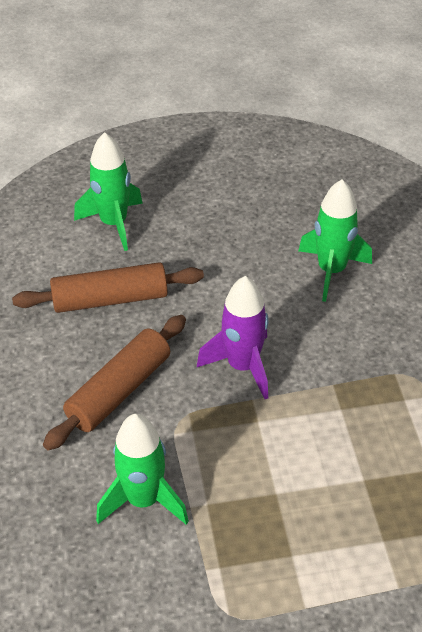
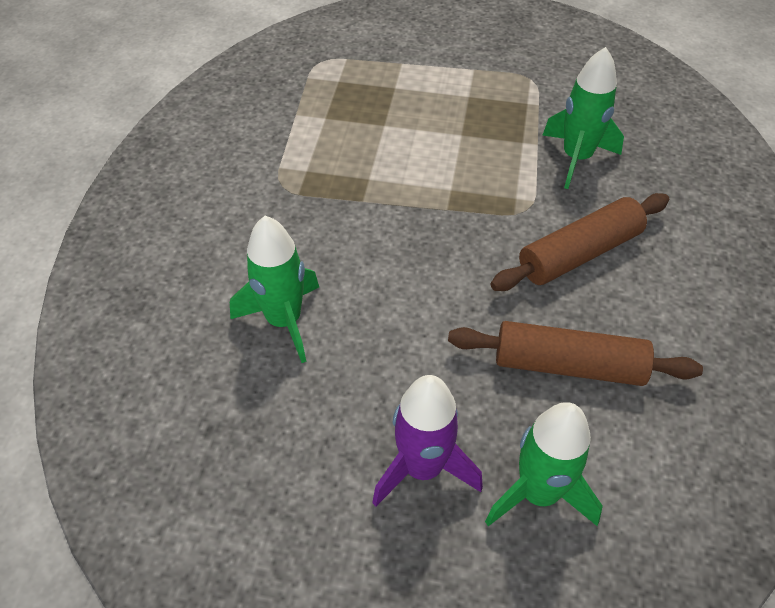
camera: 160 degrees left, 5 degrees up
purple rocket [197,276,269,399] -> purple rocket moved to [372,375,483,507]

